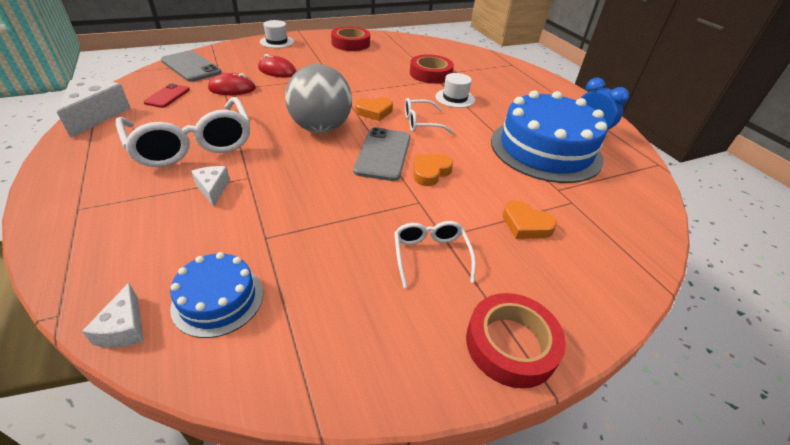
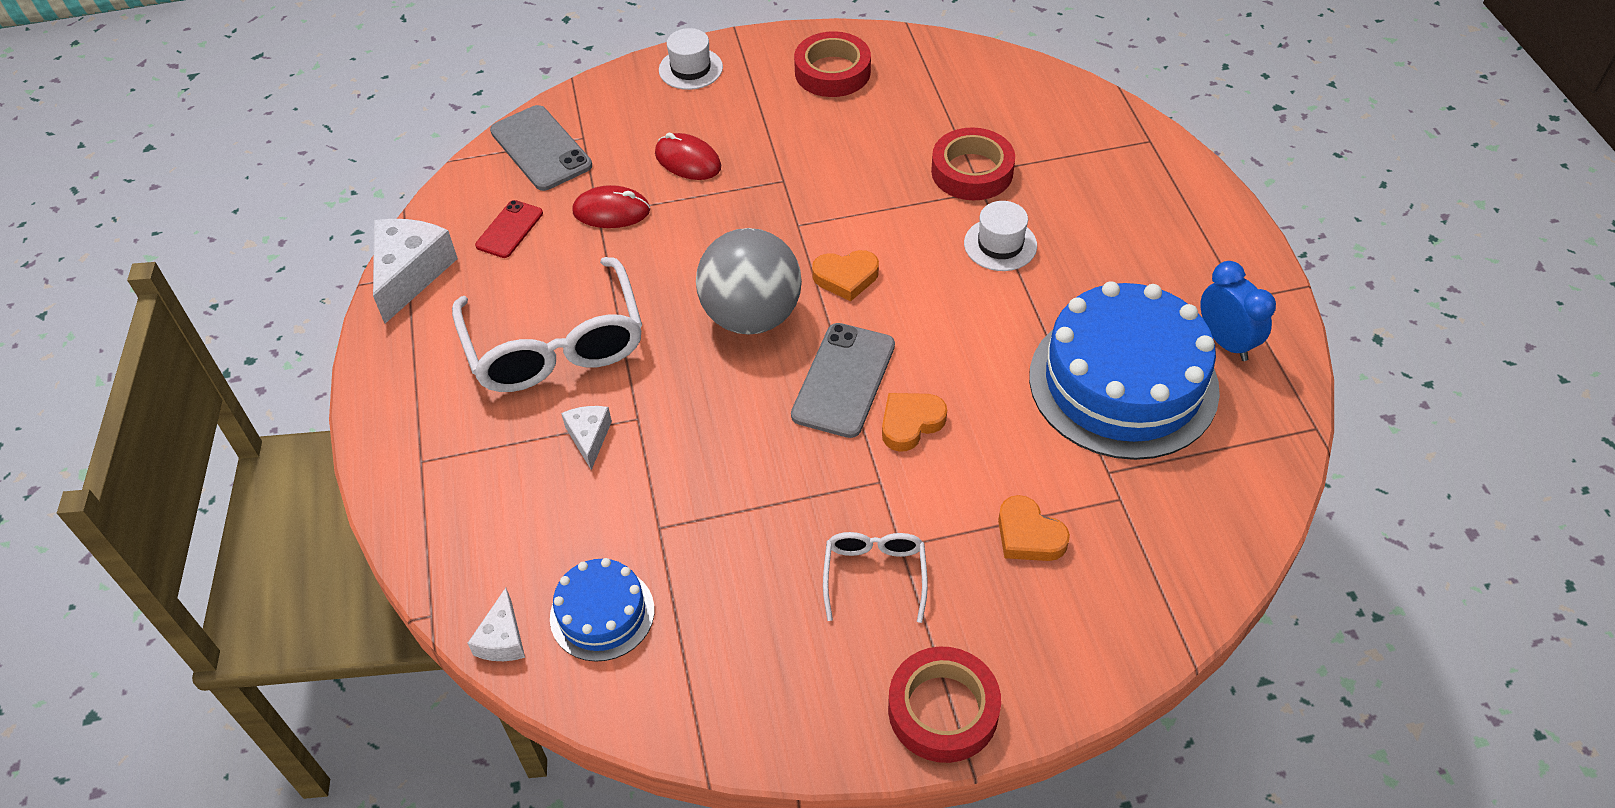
camera: 15 degrees right, 10 degrees up
white glasses [405,98,454,134] -> none

